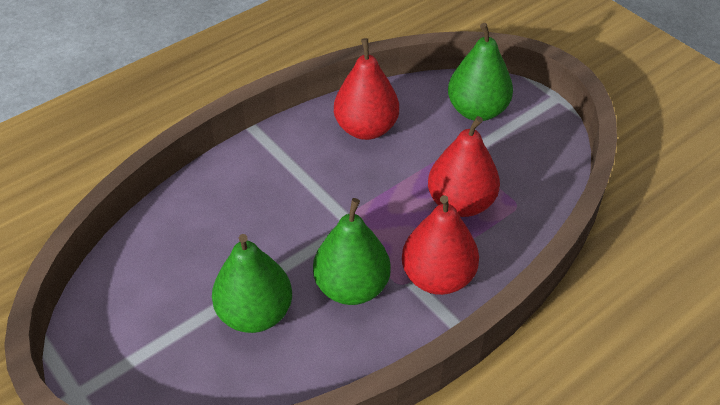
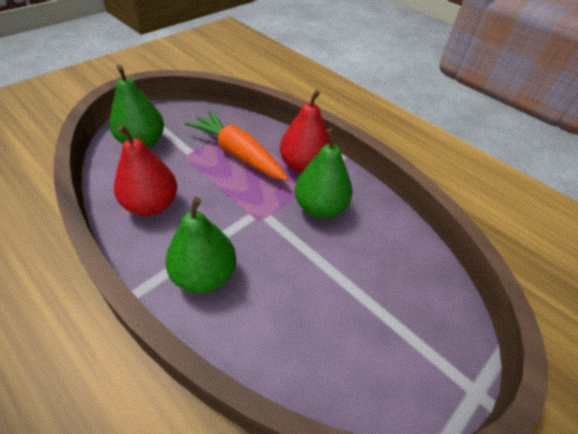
camera: 100 degrees left, 0 degrees up
green pear [212,234,292,333] -> green pear moved to [165,197,236,293]
red pear [428,116,500,217] -> orange carrot [185,110,288,181]

